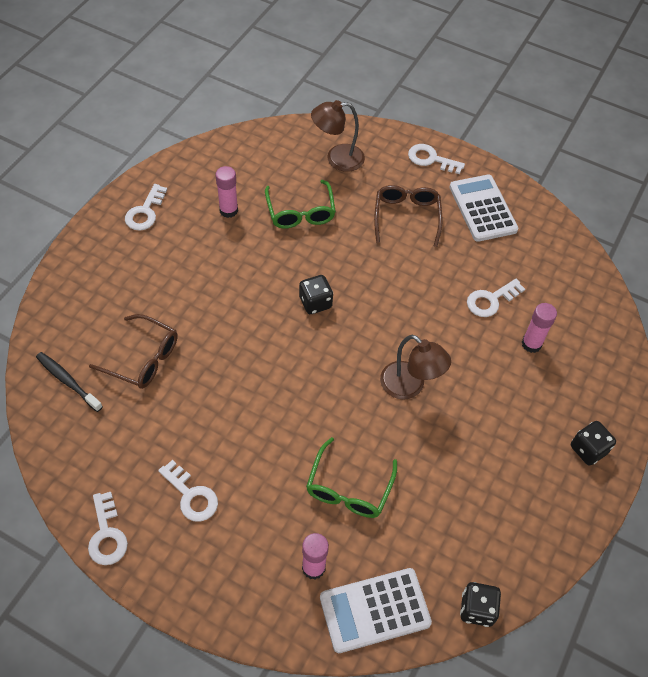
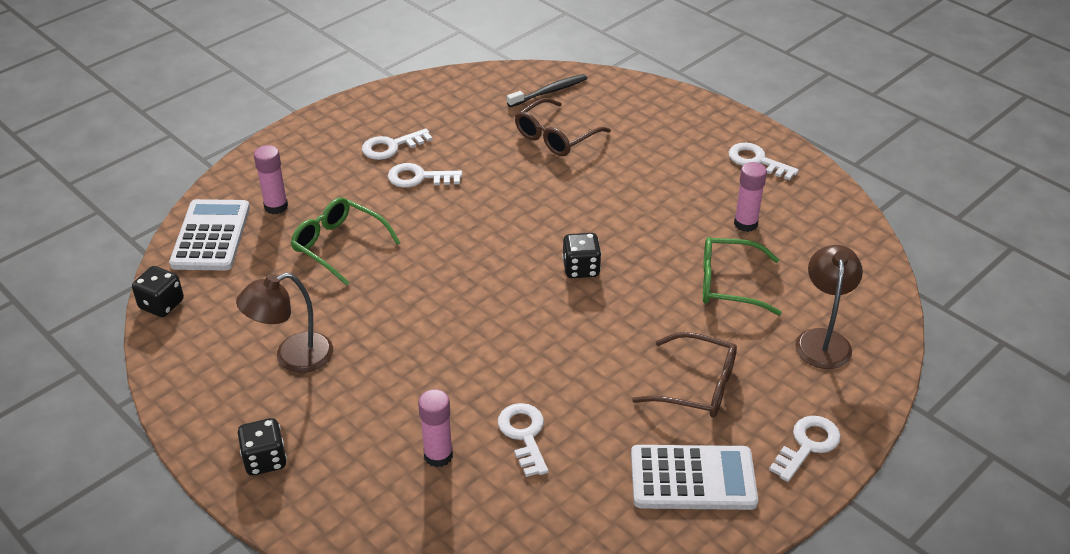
camera: 110 degrees right, 15 degrees down
white key [88,492,128,565] -> white key moved to [388,163,462,188]
brown lamp [380,335,451,400] -> brown lamp moved to [236,273,333,373]

